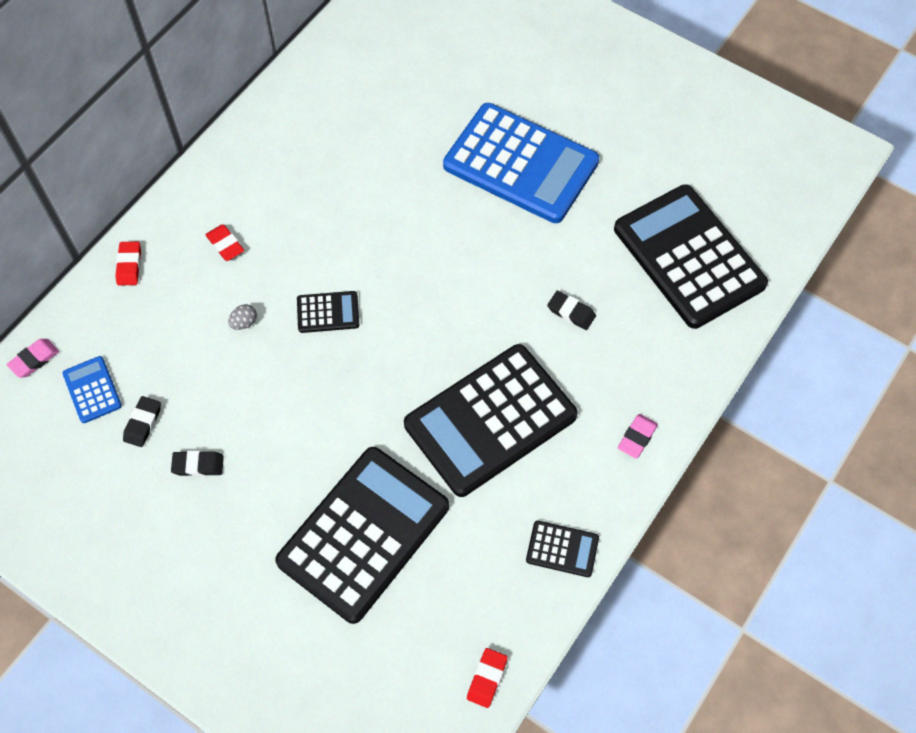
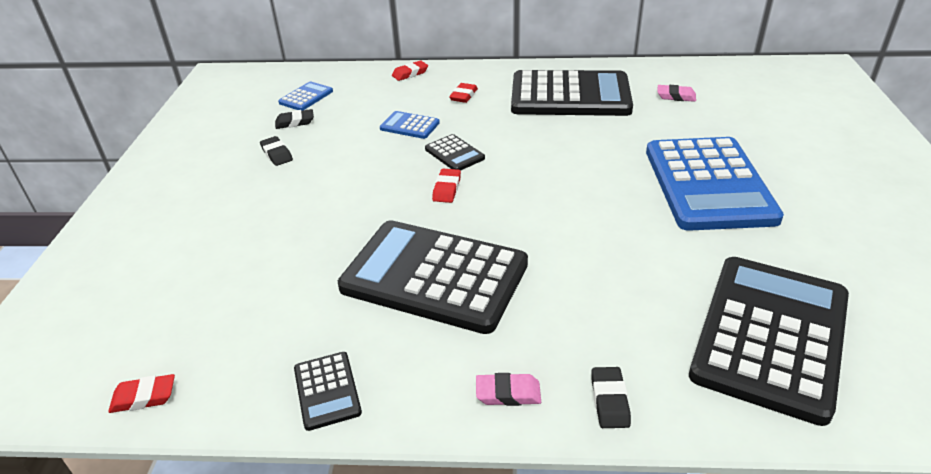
camera: 60 degrees right, 25 degrees down
pink eraser [7,339,59,378] -> pink eraser moved to [657,85,696,102]
grey egg [228,304,257,330] -> blue calculator [380,111,440,139]
black calculator [275,447,449,624] -> black calculator moved to [511,70,633,116]
black eraser [547,291,596,330] -> black eraser moved to [591,367,631,428]
none -> red eraser [432,169,461,203]

